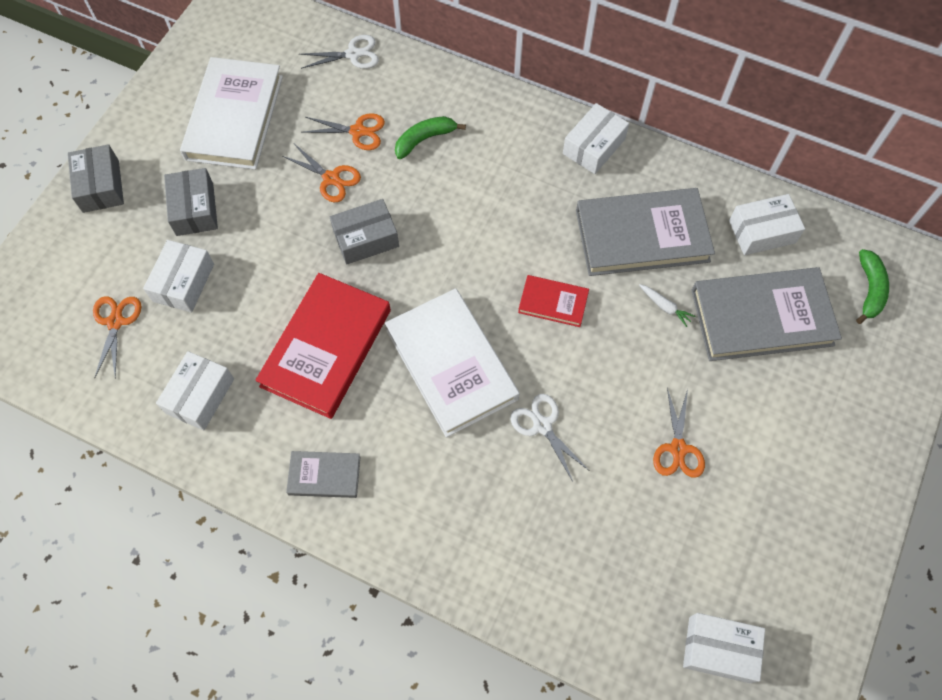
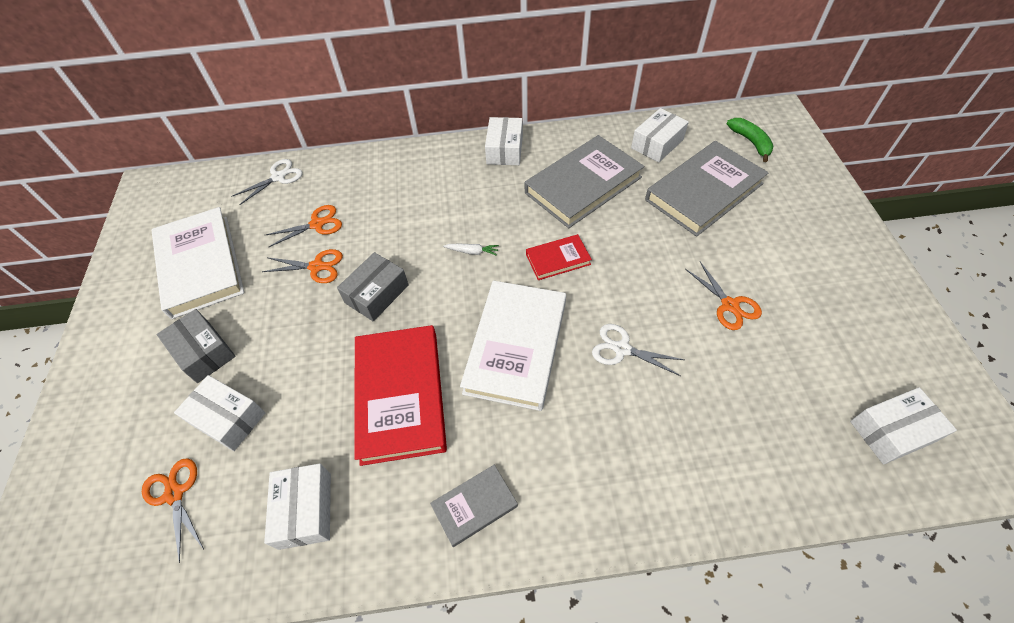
camera: 30 degrees left, 10 degrees down
grey box [68,144,124,213] -> none
white box [143,240,214,313] -> white box turned 45 degrees counterclockwise [174,375,265,451]
white book [385,288,519,437] -> white book turned 75 degrees clockwise [460,281,566,411]
green banana [395,116,466,159] -> none
white carrot [639,284,695,327] -> white carrot moved to [443,244,499,256]

